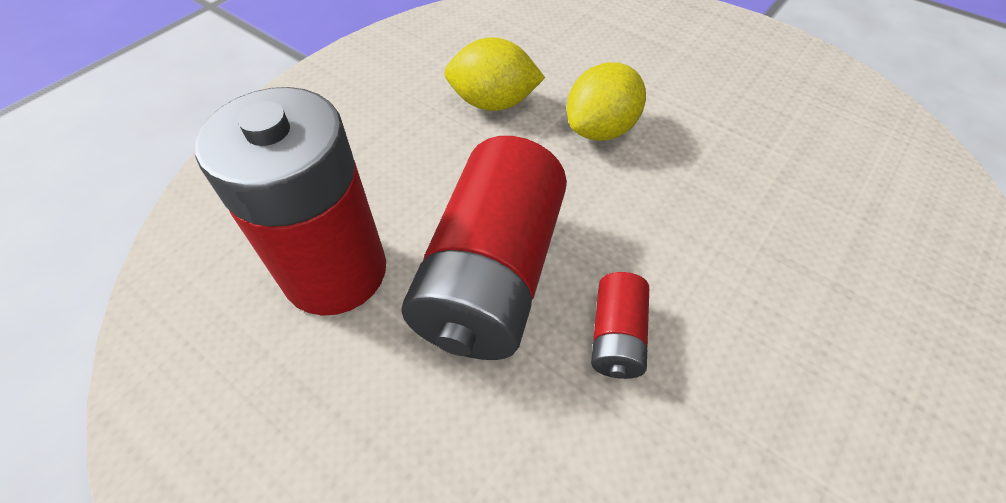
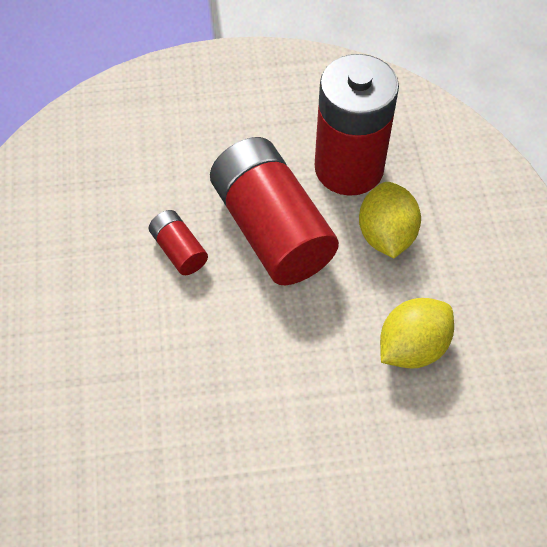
camera: 135 degrees right, 5 degrees up
yellow lemon [567,62,646,141] -> yellow lemon moved to [359,182,421,258]

